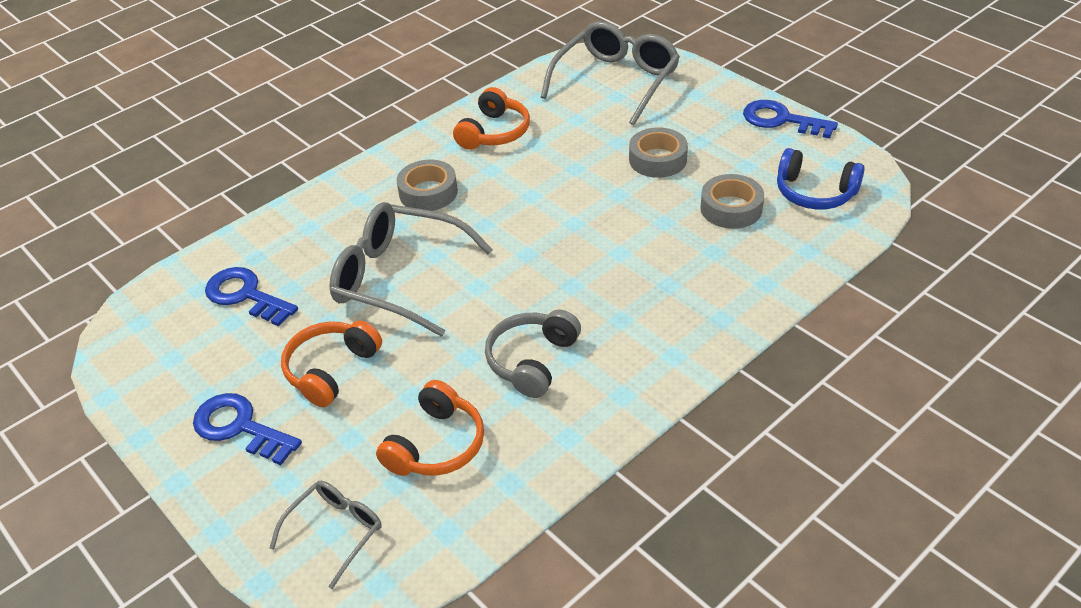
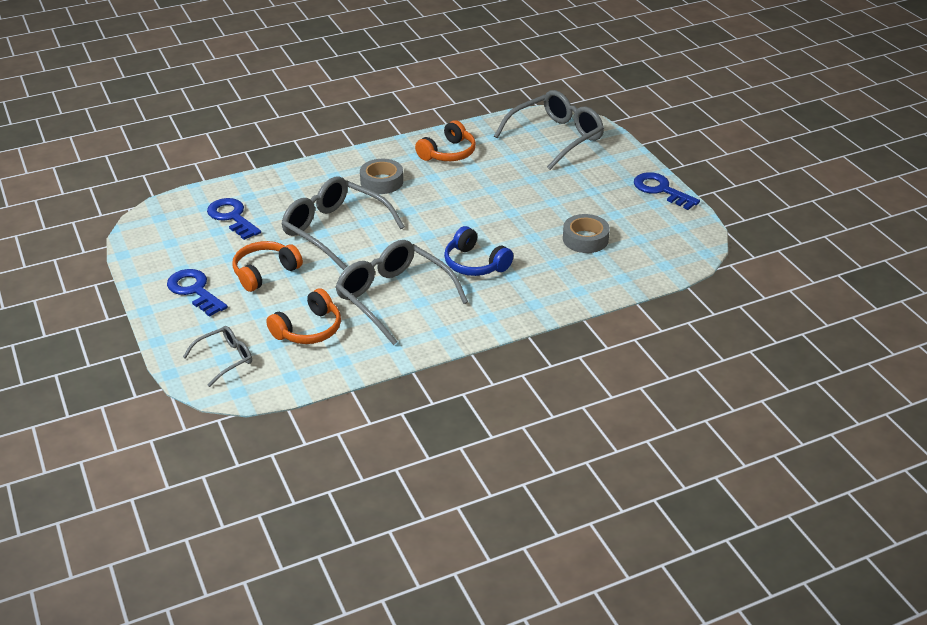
camera: 15 degrees right, 5 degrees down
grey headphones [485,310,581,398] -> grey glasses [336,240,468,345]
grey tape [629,127,688,178] -> none
blue headphones [777,148,865,210] -> blue headphones moved to [444,226,513,276]

